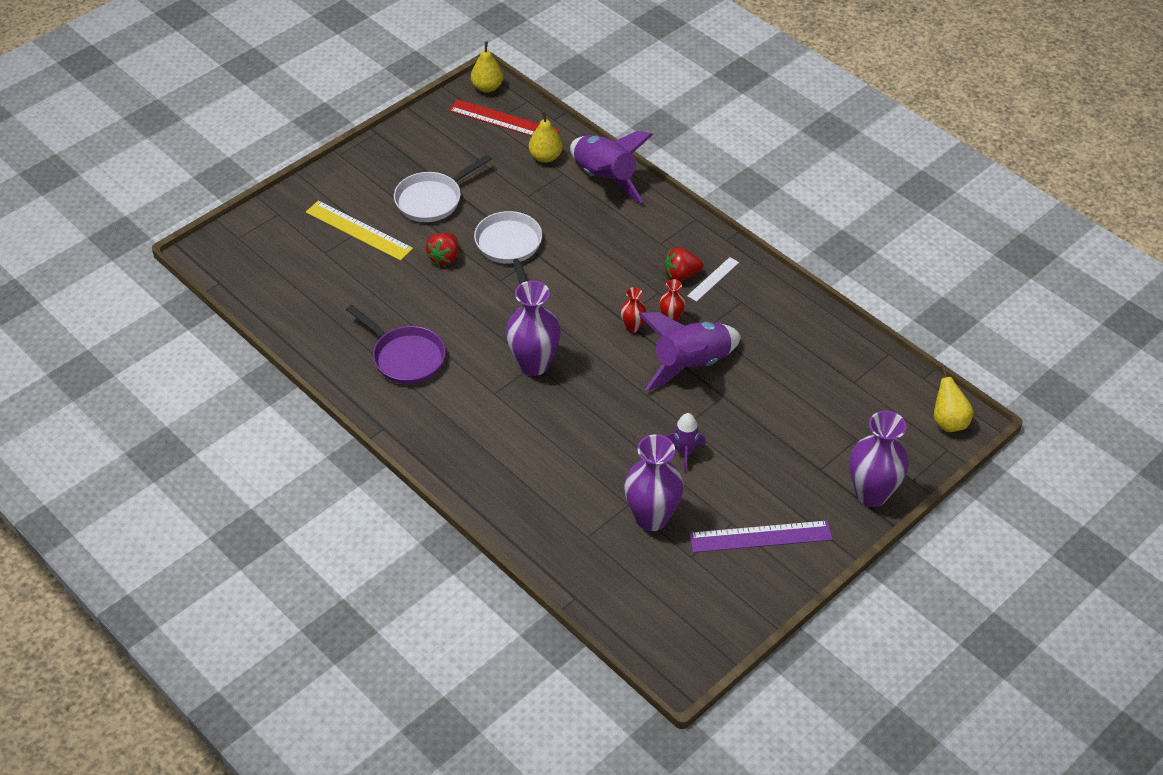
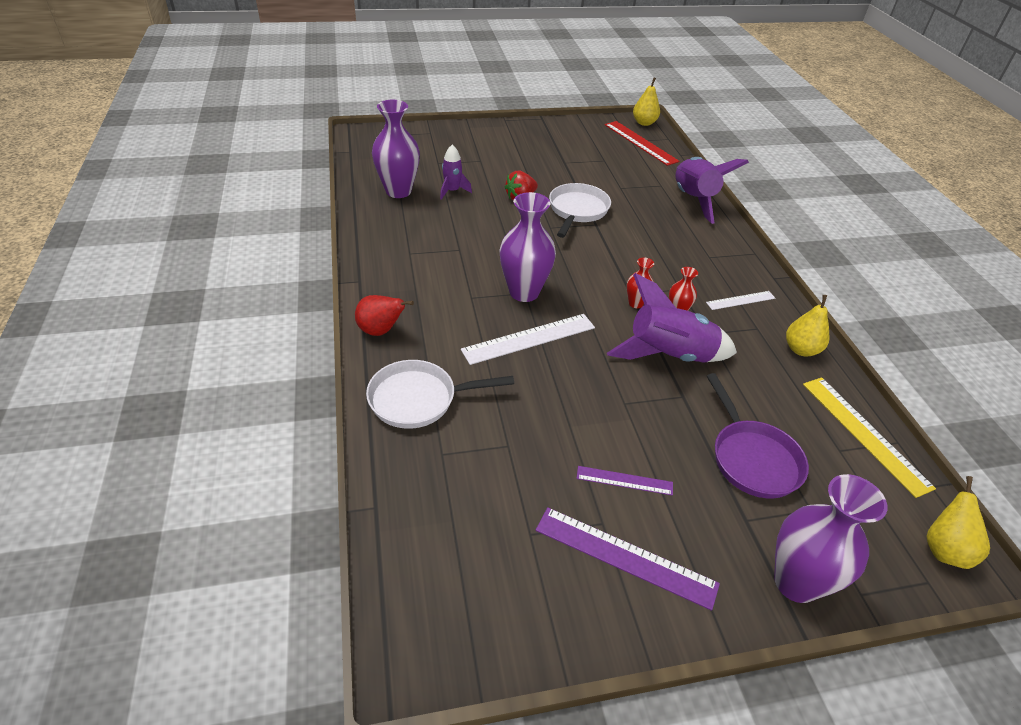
camera: 30 degrees right, 5 degrees down
yellow ruler [306,201,413,261] -> yellow ruler moved to [803,377,936,498]
purple pan [346,305,446,384] -> purple pan moved to [707,373,809,498]
white pan [394,154,492,222] -> white pan moved to [366,360,514,429]
yellow pear [529,111,563,163] -> yellow pear moved to [786,295,830,356]
purple vase [624,434,684,531] -> purple vase moved to [372,100,420,198]
red strawberry [665,247,703,281] -> none
purple rocket [666,413,706,472] -> purple rocket moved to [440,145,472,200]
none -> red pear [355,295,414,336]
none -> white ruler [461,314,595,365]
none -> purple ruler [576,466,673,496]

